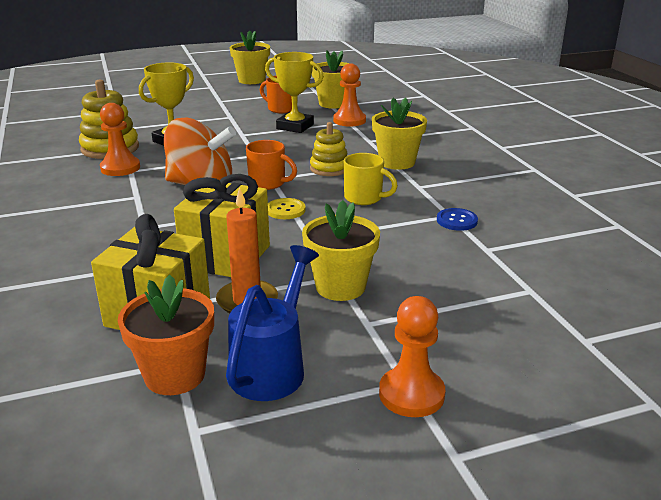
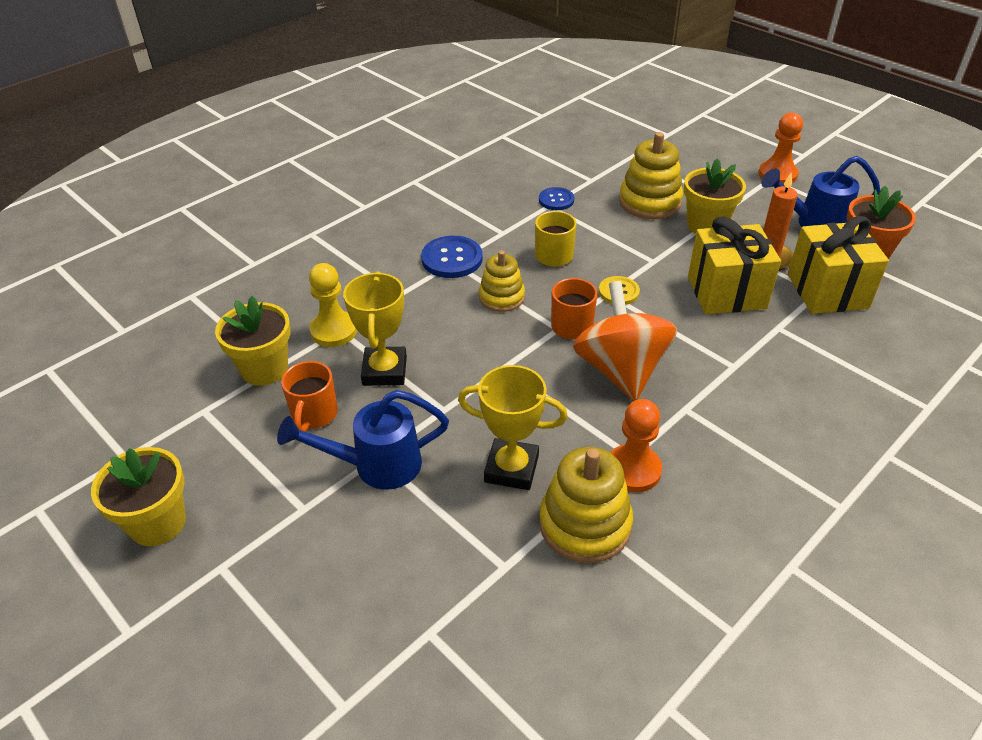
camera: 115 degrees left, 15 degrees up
orange pawn [333,63,366,126] -> yellow pawn [309,263,357,347]
yellow flower pot [372,97,427,170] -> blue button [421,236,483,278]
none -> blue watering can [277,390,449,490]
none -> yellow stacking toy [619,132,683,219]

